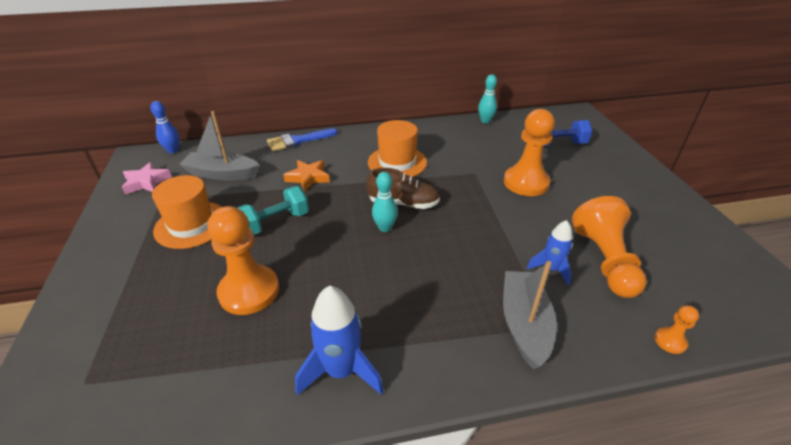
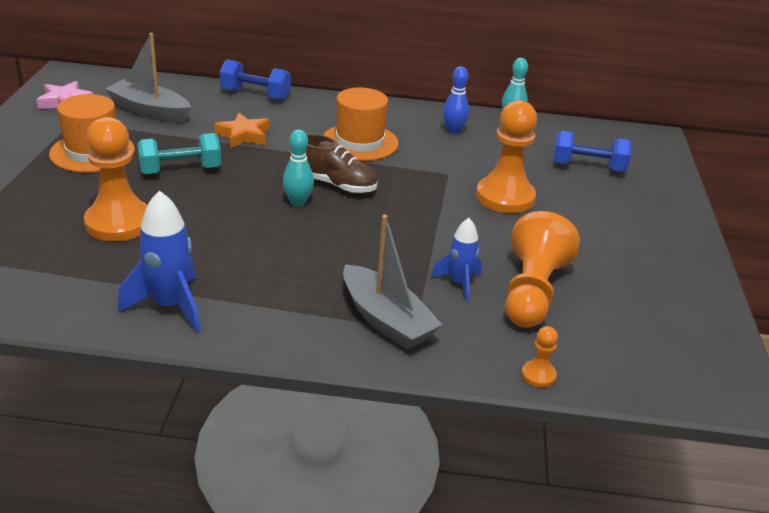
camera: 15 degrees right, 5 degrees down
blue bowling pin [150,101,179,153] -> blue bowling pin moved to [443,66,469,134]
blue brush [267,128,338,151] -> blue dumbbell [220,59,291,100]
grey boat [503,261,557,369] -> grey boat turned 120 degrees clockwise [343,215,442,350]

